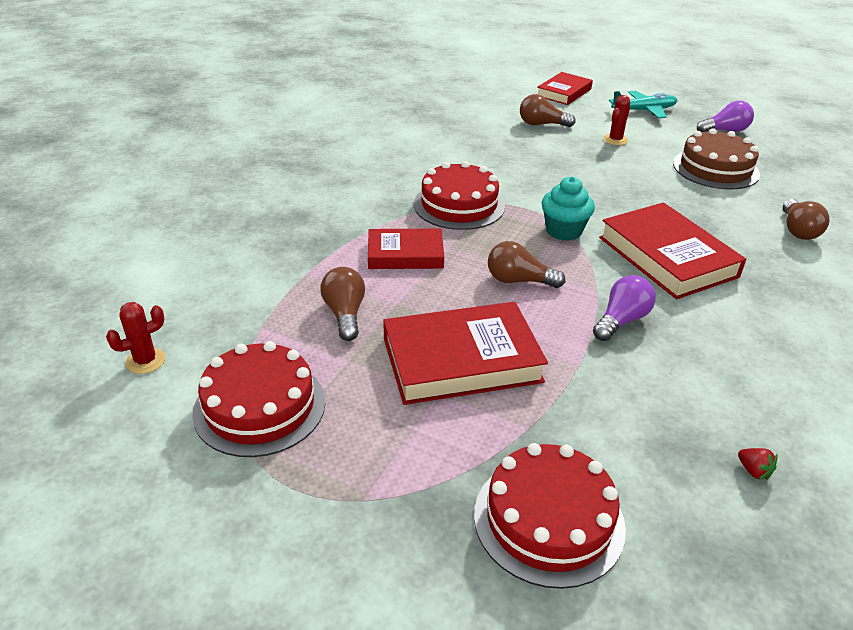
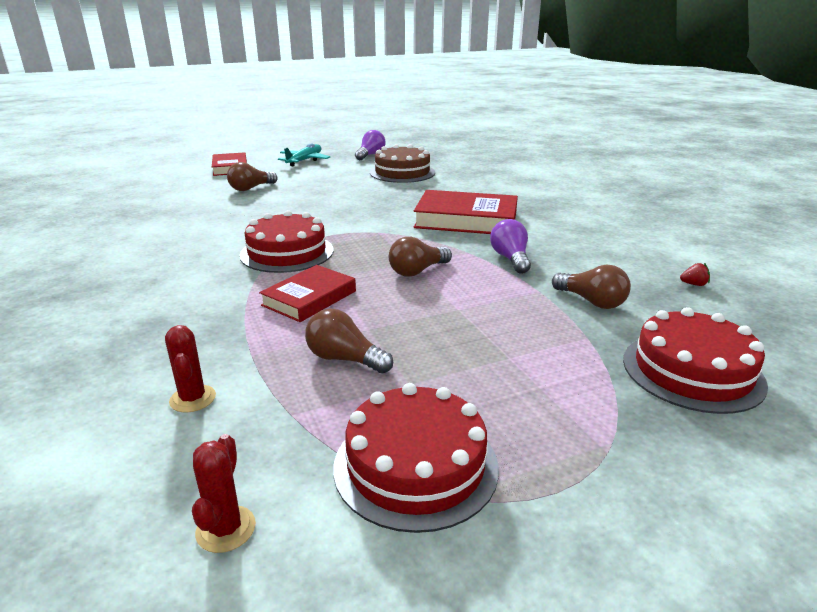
camera: 50 degrees left, 10 degrees down
red book [383,302,548,405] -> none
turquoise cupcake [542,177,595,241] -> none
red cactus [603,95,630,145] -> red cactus moved to [165,325,216,413]
brown light bulb [783,199,830,240] -> brown light bulb moved to [552,265,631,309]

